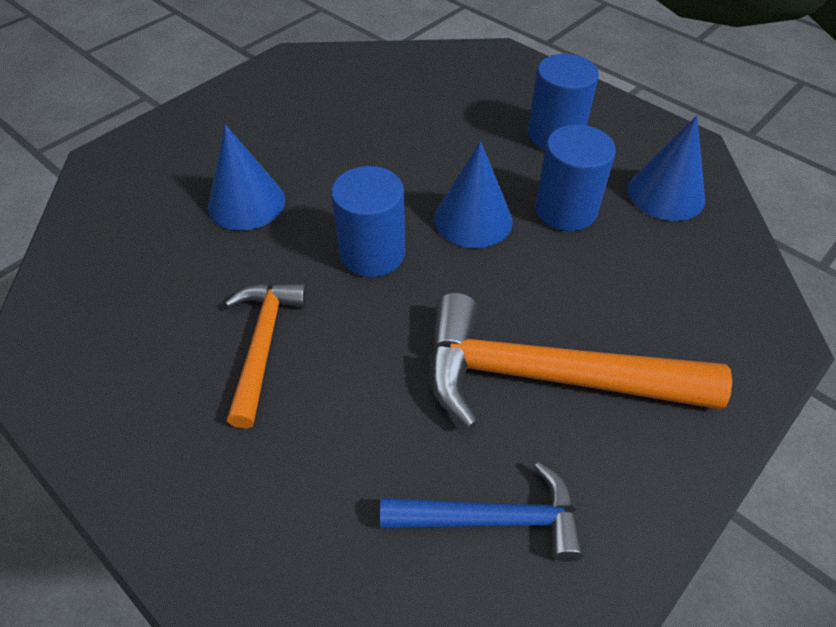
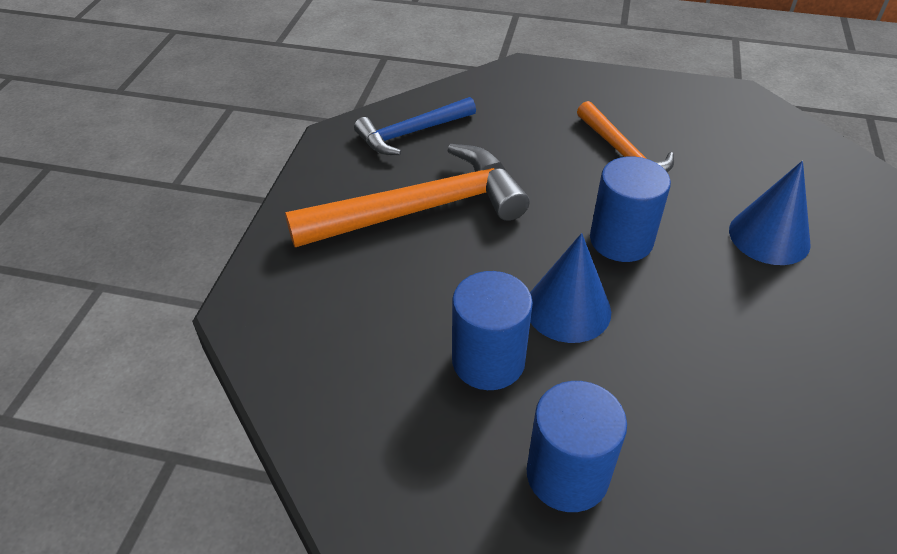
camera: 150 degrees right, 5 degrees down
blue cone [628,115,705,221] -> none

